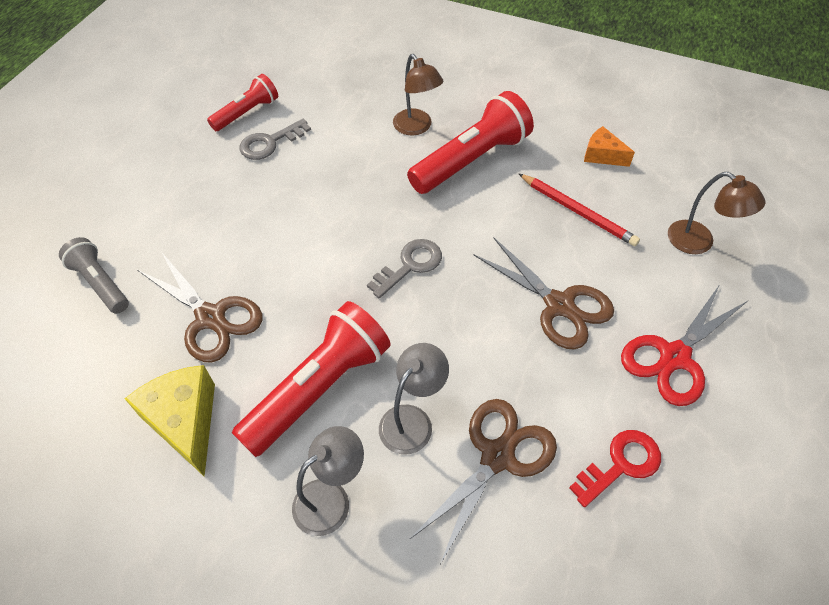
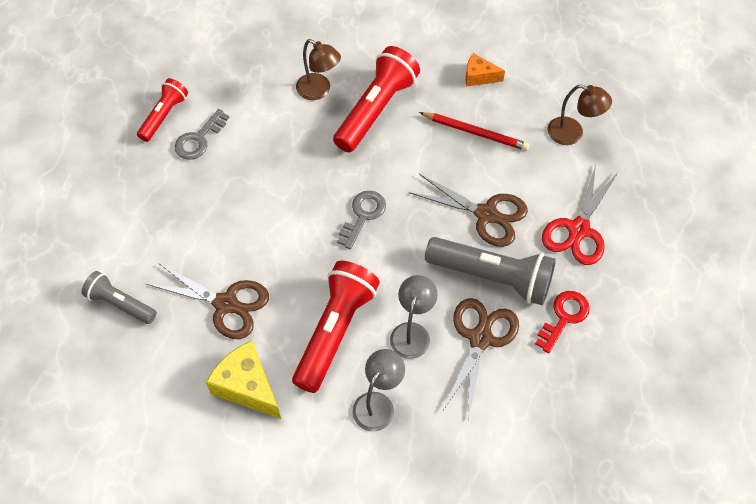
camera: 20 degrees left, 5 degrees up
none -> grey flashlight [425,237,556,305]

